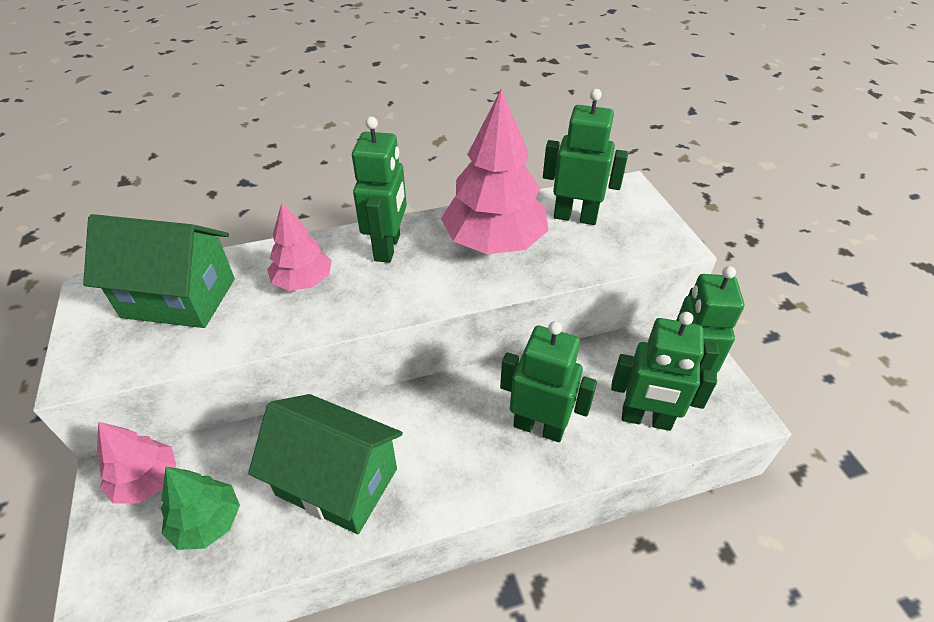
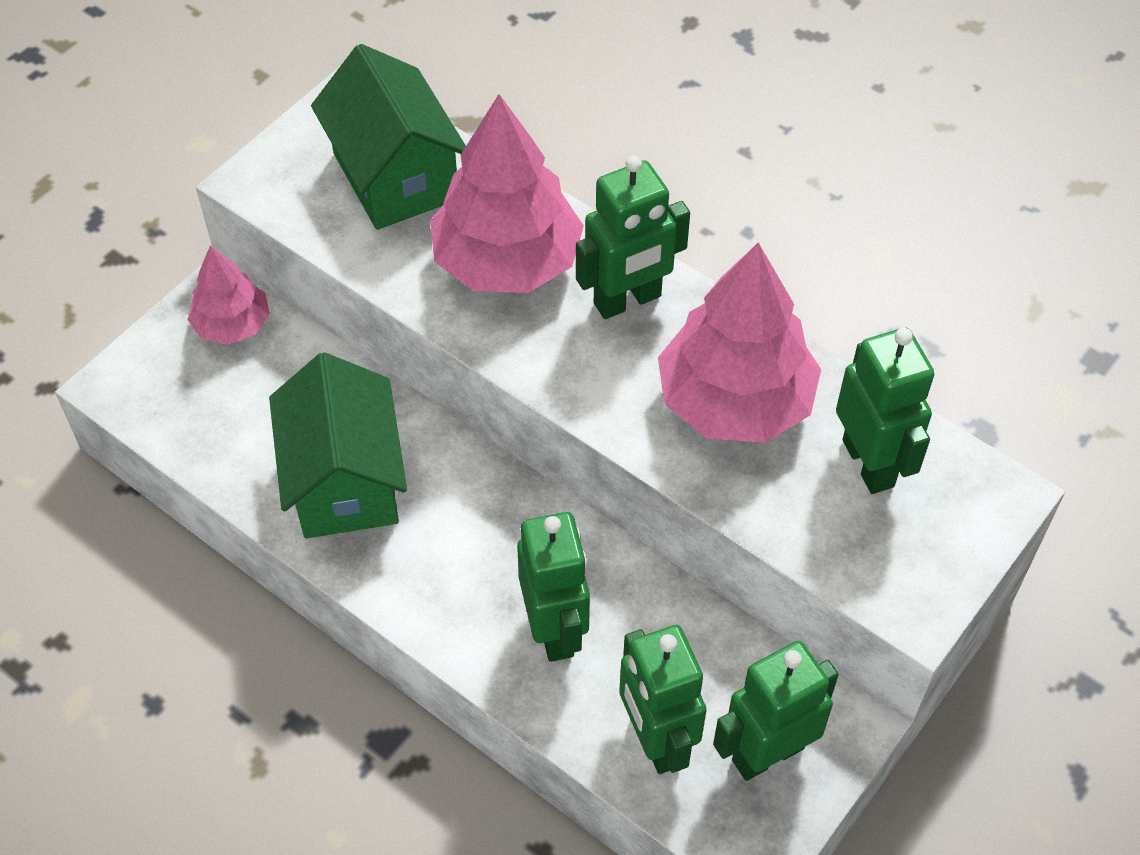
camera: 55 degrees right, 10 degrees up
green tree [161,467,240,550] -> none
pink tree [267,203,332,291] -> pink tree [430,94,584,293], size x1.78

